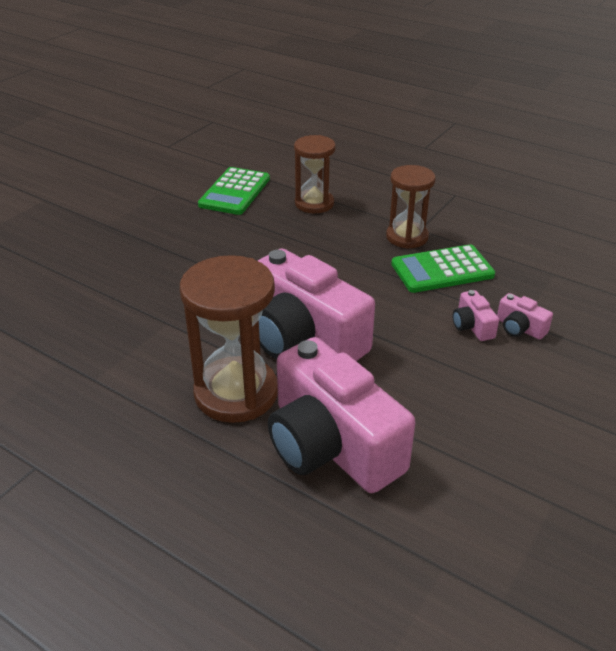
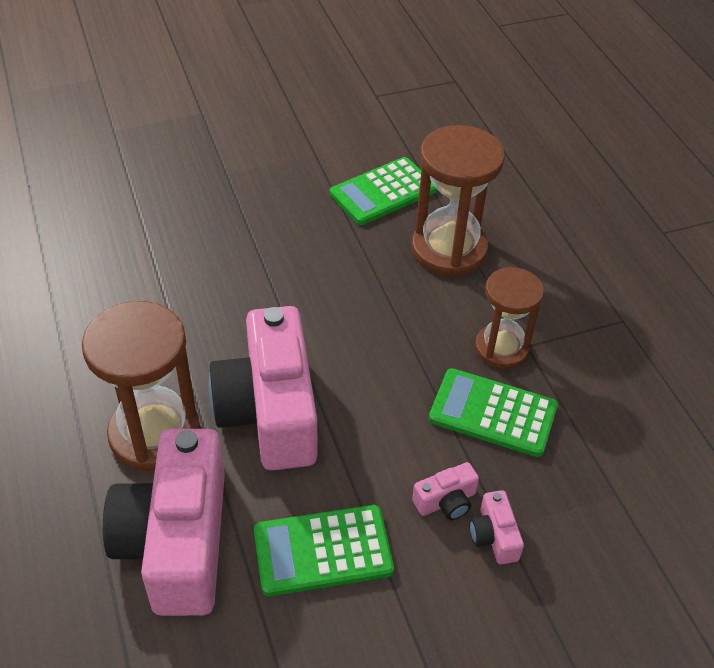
camera: 35 degrees right, 10 degrees up
brown hourglass [294,135,336,213] -> brown hourglass [412,125,505,277], size x1.54
pink camera [453,290,499,341] -> pink camera turned 135 degrees counterclockwise [412,462,479,520]
none -> green calculator [254,505,394,596]

